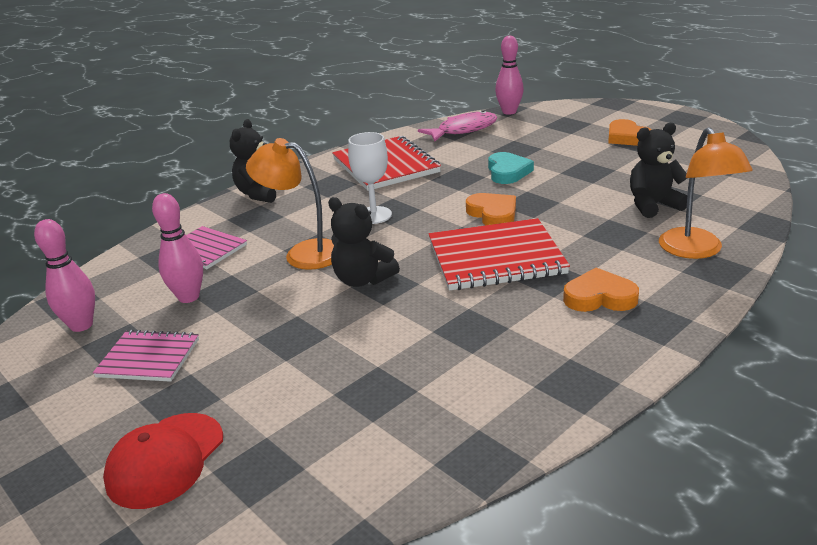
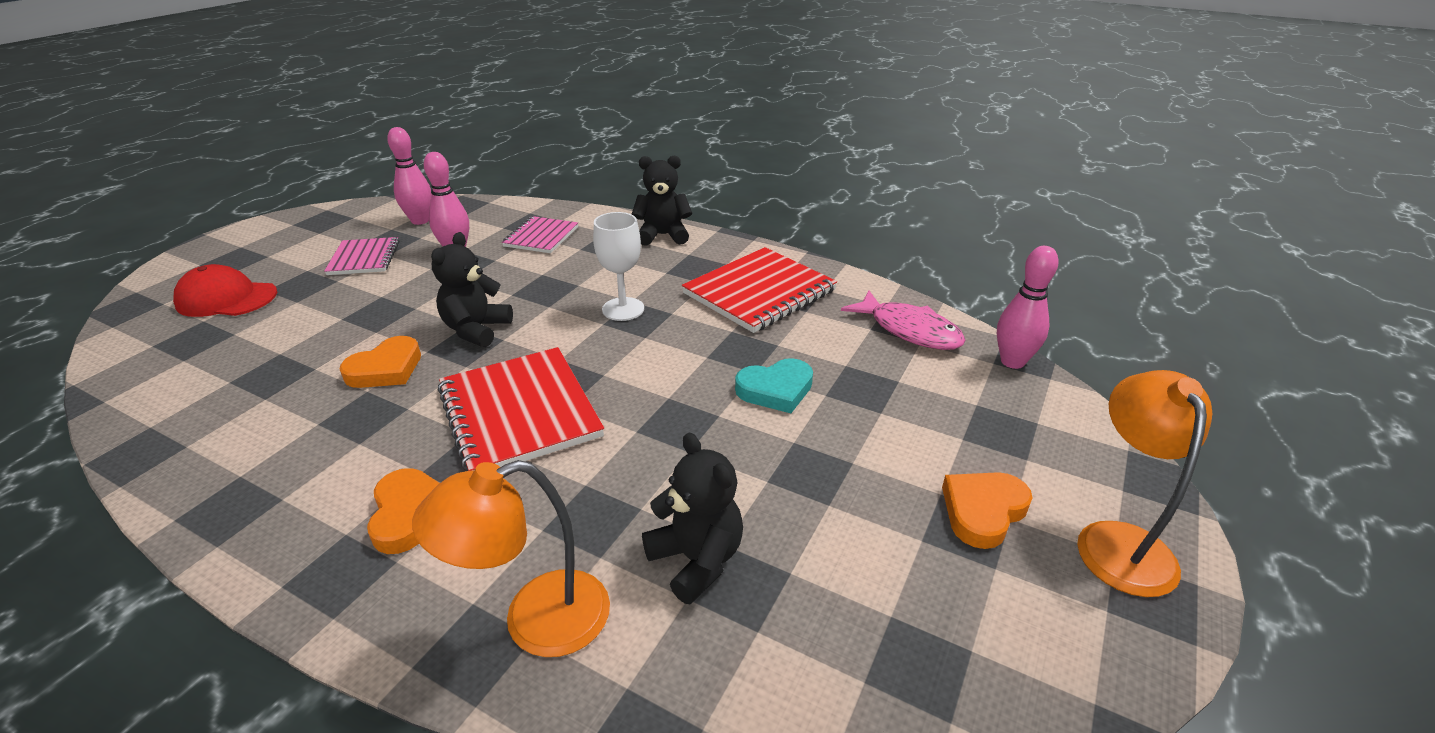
camera: 70 degrees right, 5 degrees up
orange lamp [246,138,334,270] -> orange lamp moved to [1077,370,1212,597]
orange heart [466,193,516,225] -> orange heart moved to [339,336,421,388]

